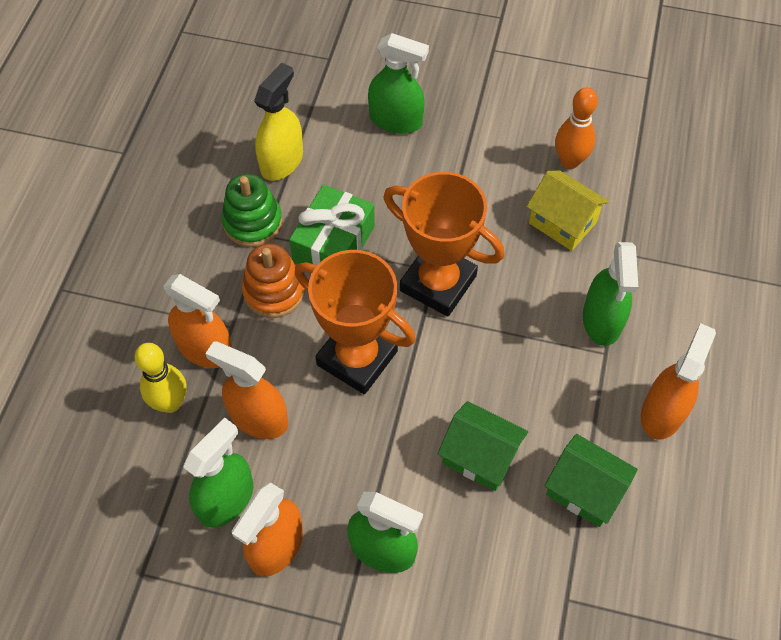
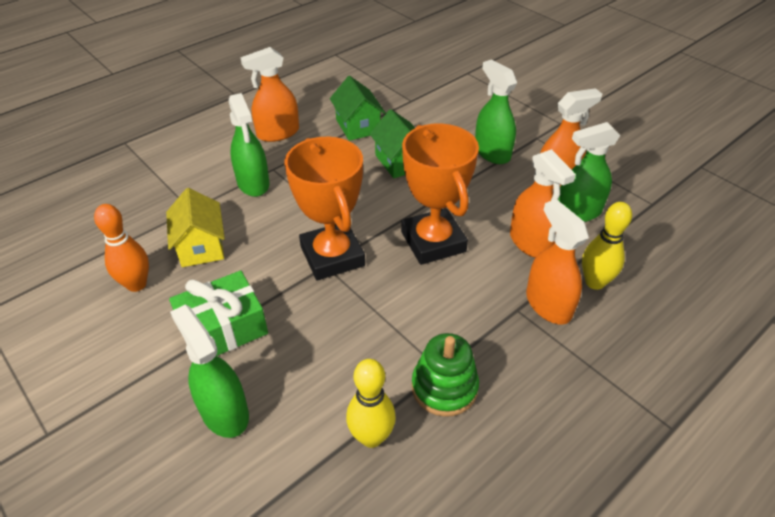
camera: 145 degrees left, 15 degrees down
orange stacking toy [242,244,305,318] -> none
yellow spray bottle [254,63,303,181] -> yellow bowling pin [346,359,396,448]
green gift [289,185,375,265] -> green gift moved to [169,271,268,356]
green spray bottle [583,242,638,346] -> green spray bottle turned 120 degrees clockwise [229,93,270,197]

